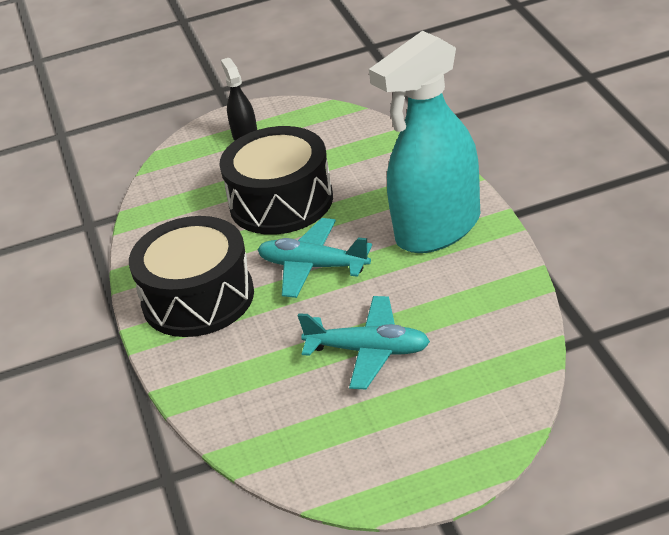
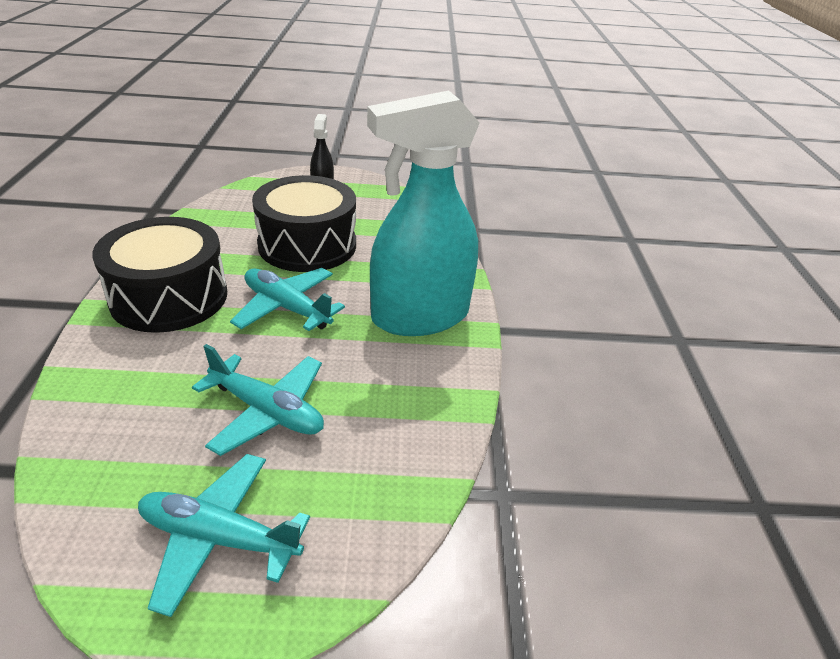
camera: 10 degrees right, 0 degrees up
none -> turquoise plane [138,454,310,617]

